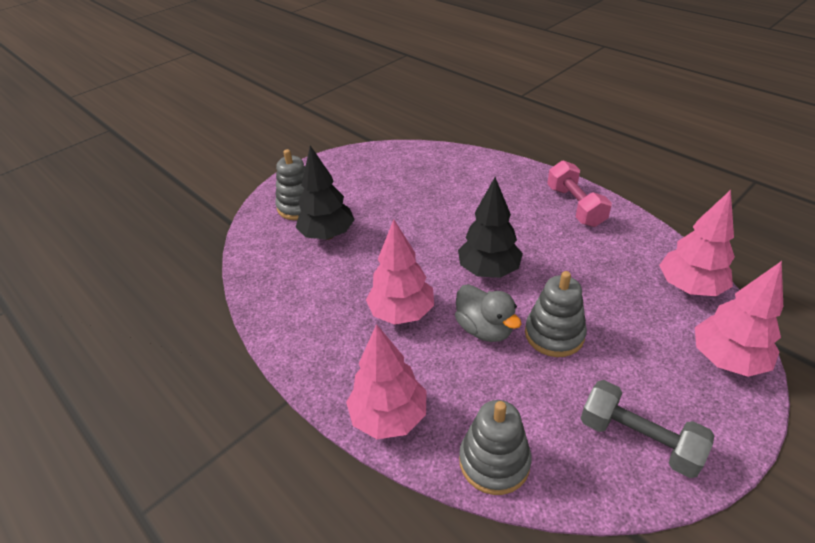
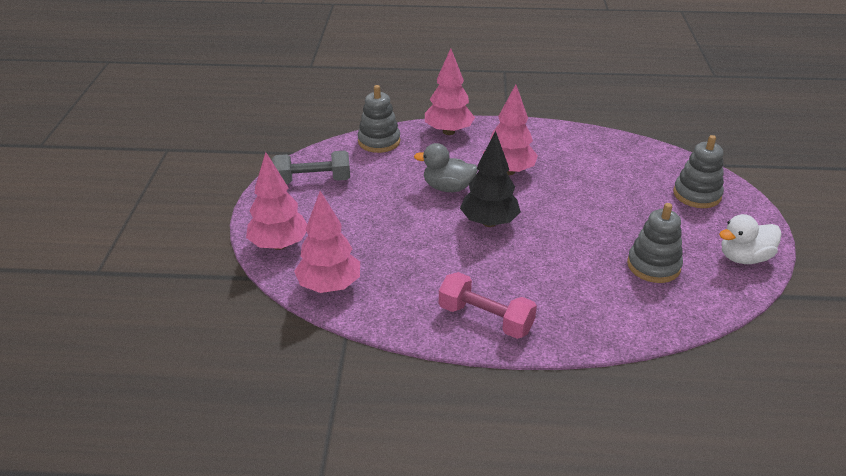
camera: 135 degrees right, 5 degrees down
black tree [296,145,355,240] -> none
grey stacking toy [525,271,587,357] -> grey stacking toy moved to [627,203,683,283]
none -> white duck [719,214,782,264]

